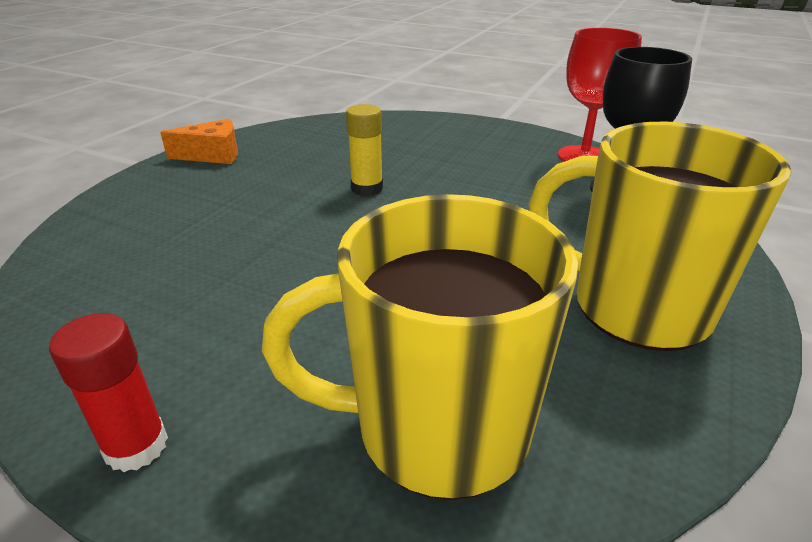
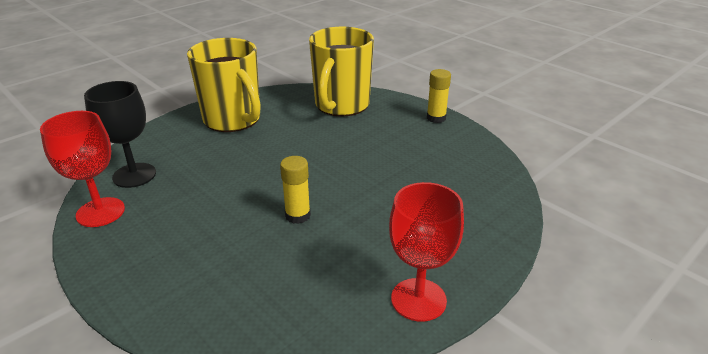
camera: 160 degrees left, 0 degrees up
red glue stick [49,313,168,472] -> yellow glue stick [427,69,451,123]
orange cheese [160,119,238,164] -> red goblet [389,182,464,322]
yellow mug [262,194,578,500] -> yellow mug turned 90 degrees clockwise [309,27,374,116]

